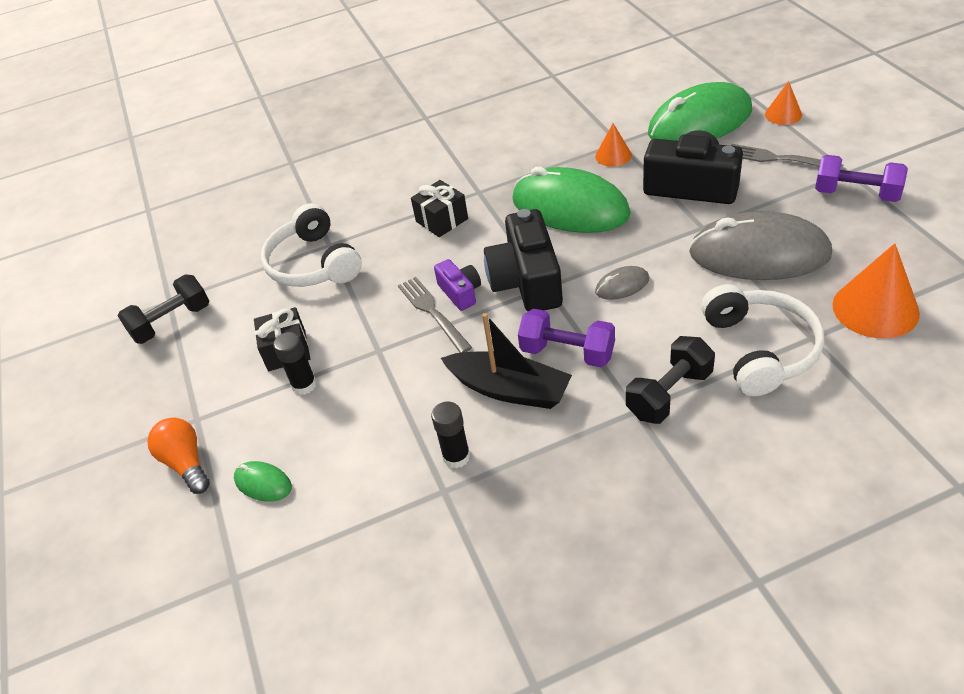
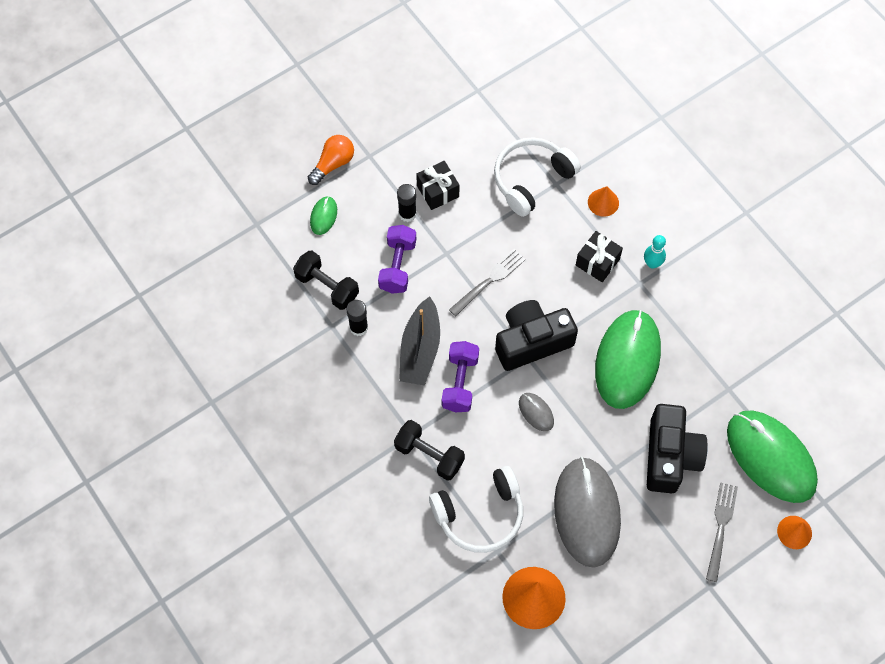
camera: 70 degrees right, 20 degrees up
black dumbbell [118,274,209,344] -> black dumbbell moved to [293,250,359,310]
purple camera [434,259,481,311] -> none
orange cone [595,123,632,167] -> orange cone moved to [588,186,619,217]
purple dumbbell [815,155,908,202] -> purple dumbbell moved to [378,225,416,294]
none -> turquoise bowling pin [644,235,666,269]

